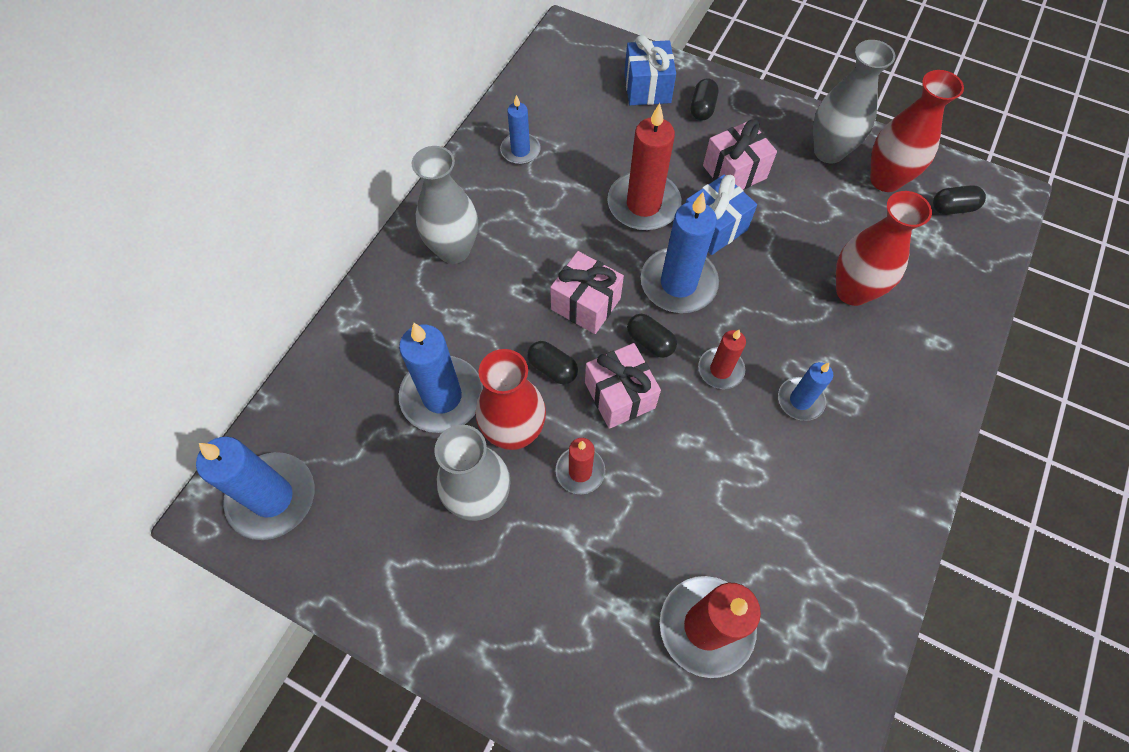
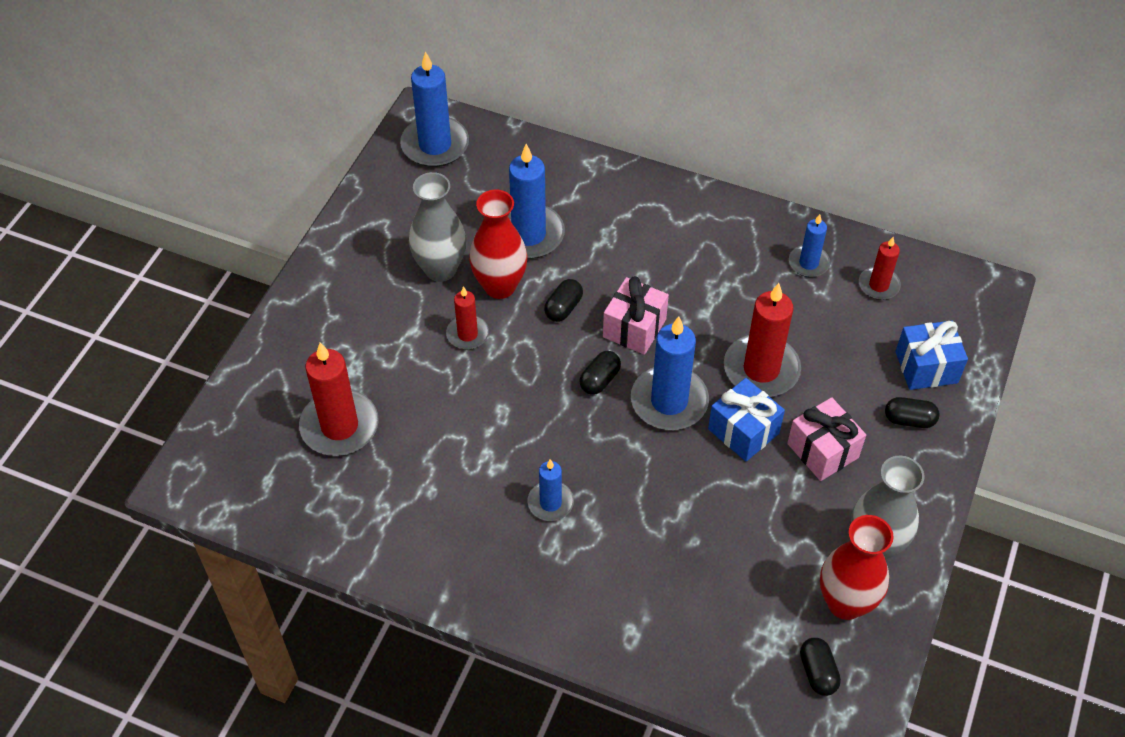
camera: 85 degrees right, 10 degrees down
grey vase [412,146,478,264] -> none
pink gift [585,343,661,429] -> none
red candle [698,330,746,389] -> red candle moved to [859,237,901,300]
red vase [836,191,932,306] -> none

